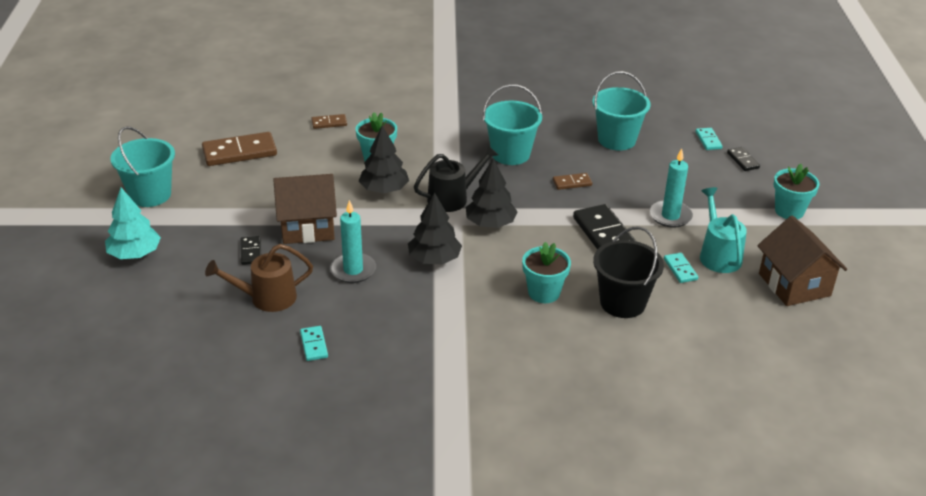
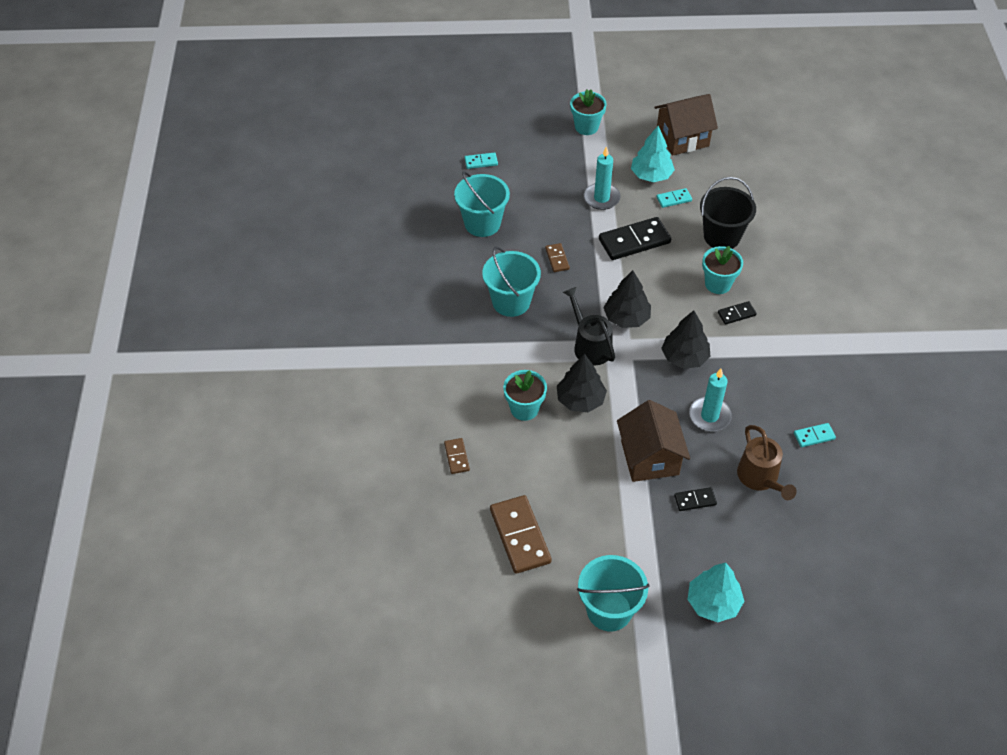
camera: 90 degrees left, 15 degrees up
turquoise watering can [700,187,747,273] -> turquoise tree [631,126,675,182]
black domino [727,147,760,171] -> black domino moved to [718,301,757,325]

